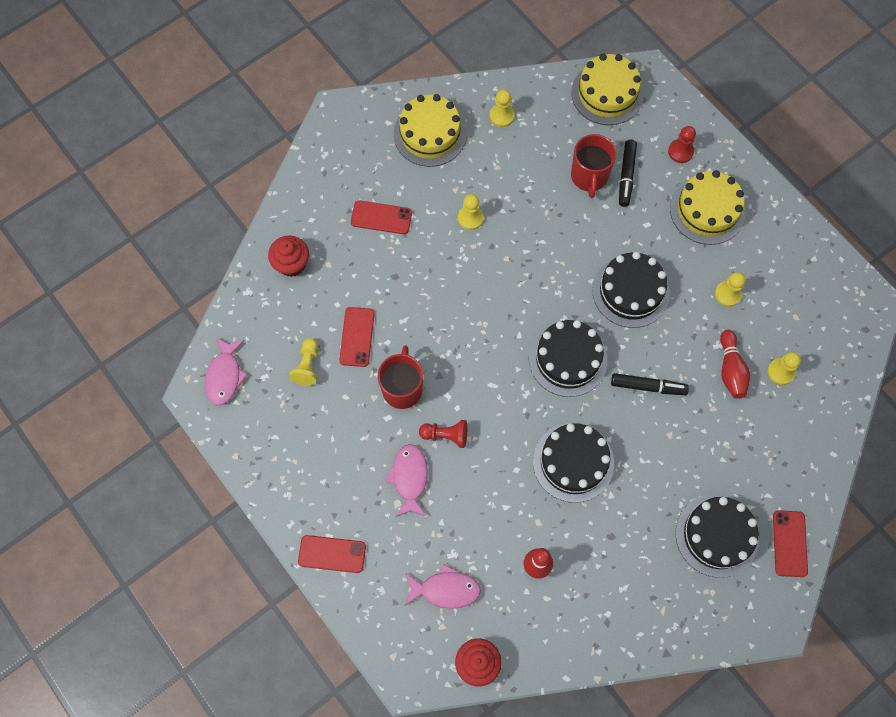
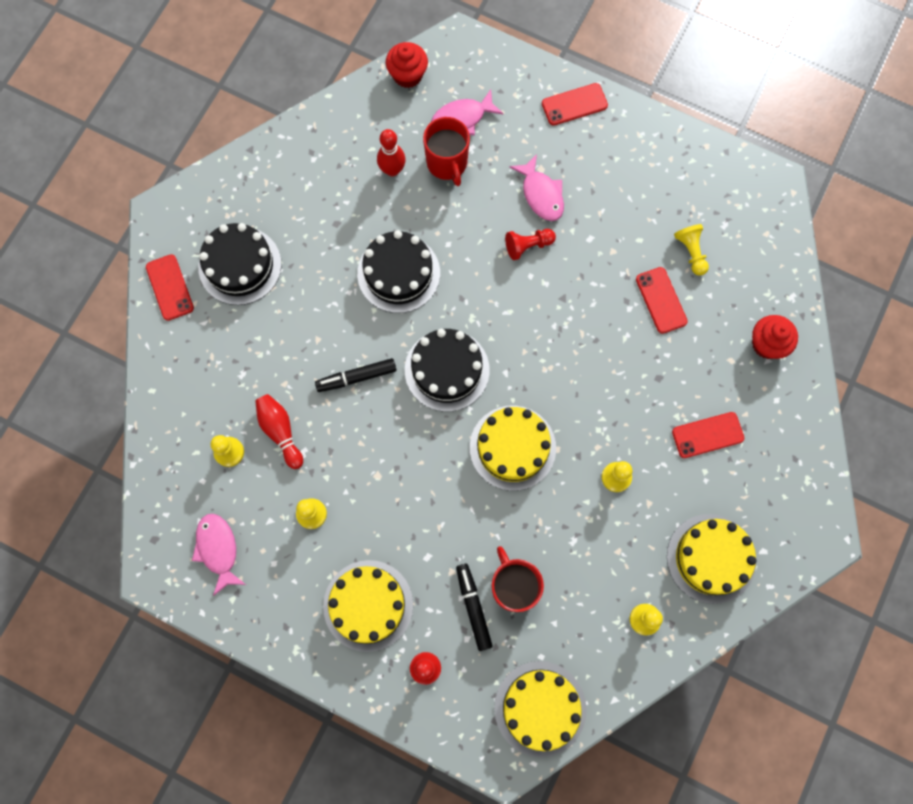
camera: 155 degrees right, 5 degrees up
pink fish [205,337,248,406] -> pink fish moved to [192,514,246,596]
red mug [378,346,423,409] -> red mug moved to [423,117,470,186]
black cake [592,252,670,328] -> none
none -> yellow cake [470,406,556,491]

